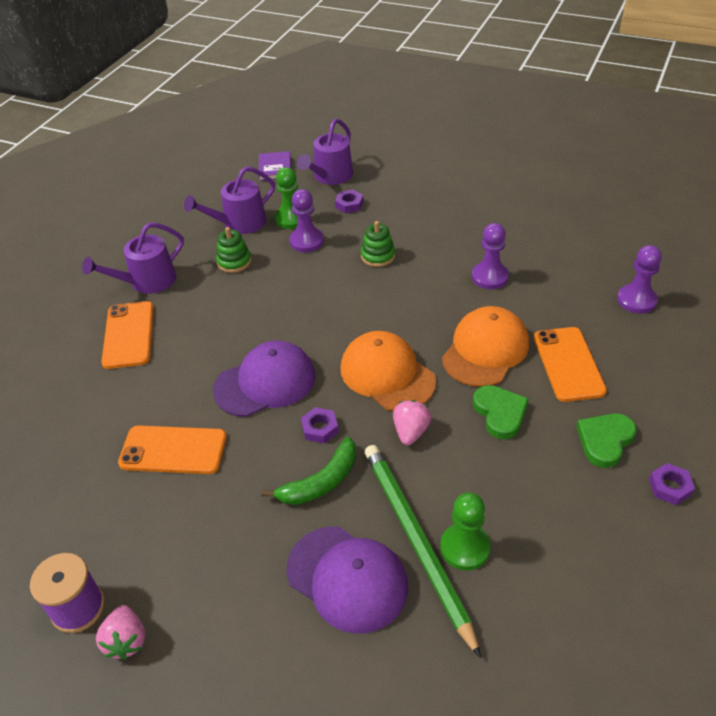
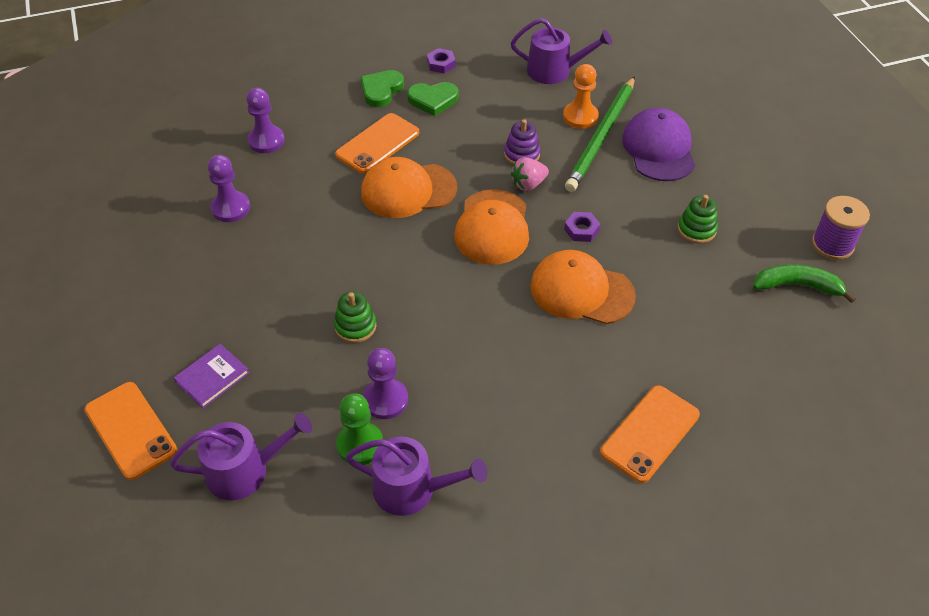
camera: 135 degrees left, 5 degrees up
purple watering can [82,222,184,294] -> purple watering can moved to [511,18,612,84]
pink strawberry [96,605,146,660] -> none
orange phone [118,426,227,474] -> orange phone moved to [85,382,178,480]
purple cap [213,340,316,417] -> orange cap [530,250,636,324]
green stacking toy [216,227,251,273] -> green stacking toy moved to [678,195,718,244]
purple book [259,151,291,181] -> purple book moved to [174,344,249,408]
green banana [261,437,356,505] -> green banana moved to [753,264,856,303]
purple nut [335,190,364,213] -> none
green pawn [440,493,491,570] -> orange pawn [563,64,599,129]
purple pawn [472,223,509,289] -> purple pawn moved to [208,155,250,222]
green heart [473,385,529,439] -> green heart moved to [361,70,404,107]
none -> purple stacking toy [504,119,540,165]

